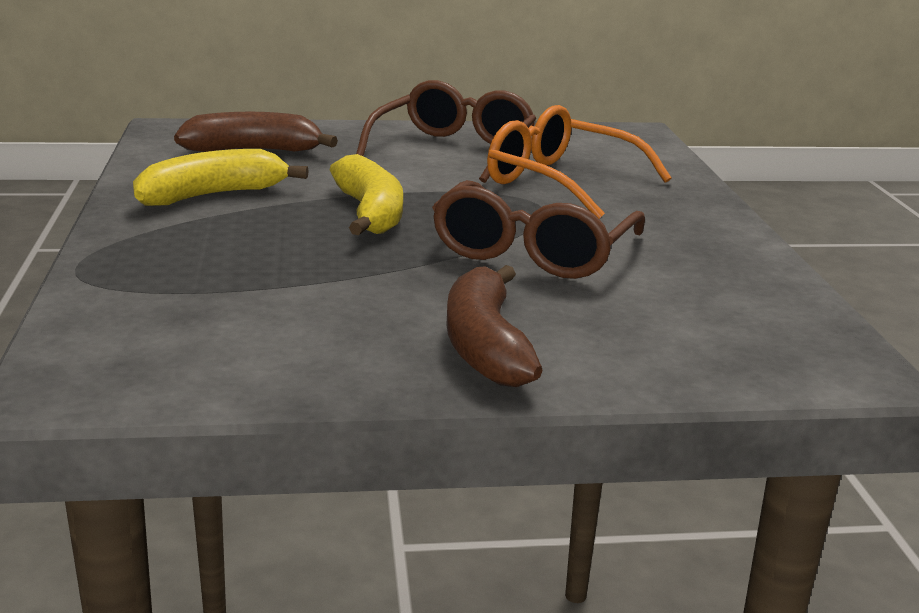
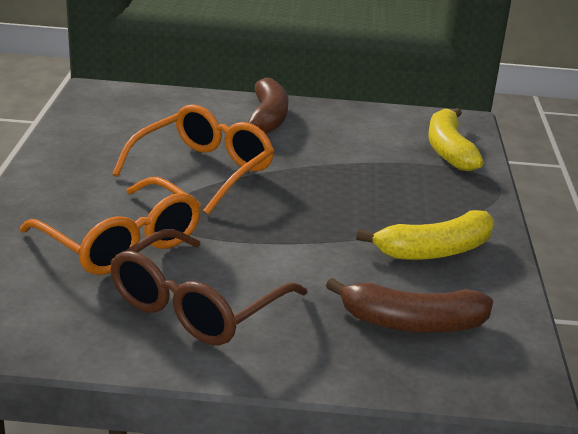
camera: 170 degrees left, 5 degrees up
yellow banana [329,154,403,235] -> yellow banana moved to [428,108,484,171]
brown glasses [432,180,645,279] -> orange glasses [112,104,274,215]

